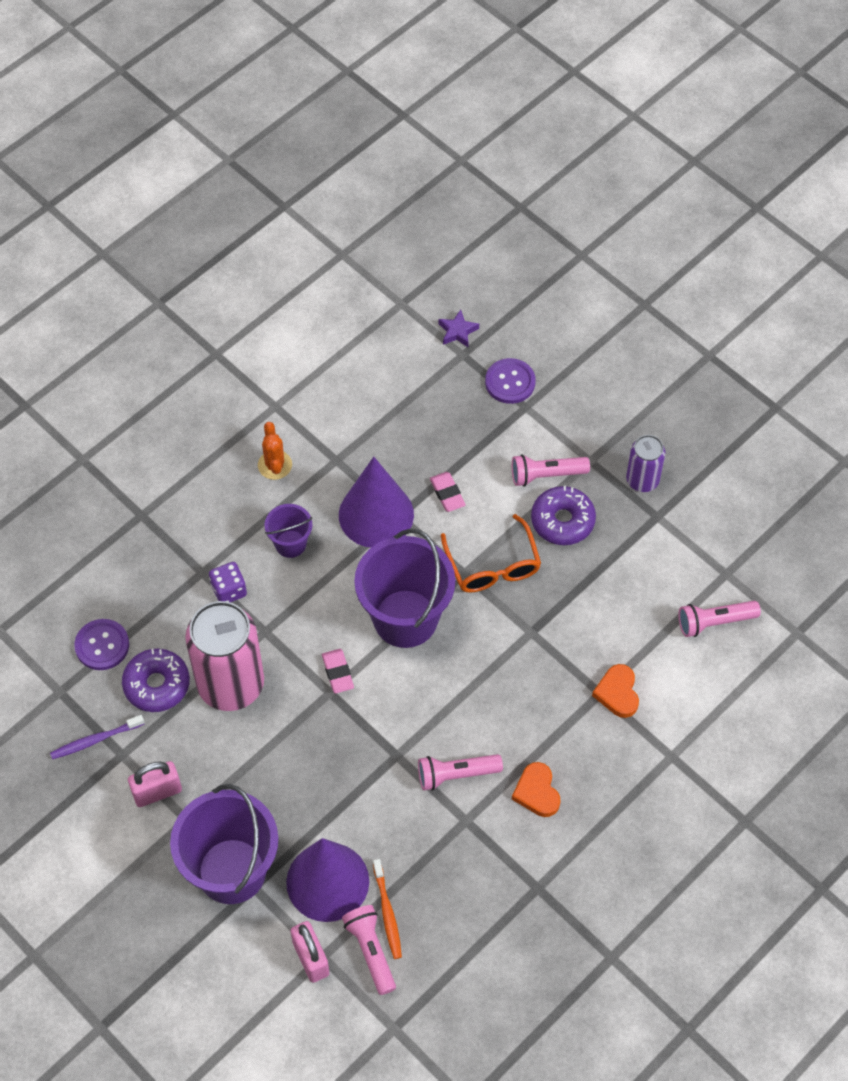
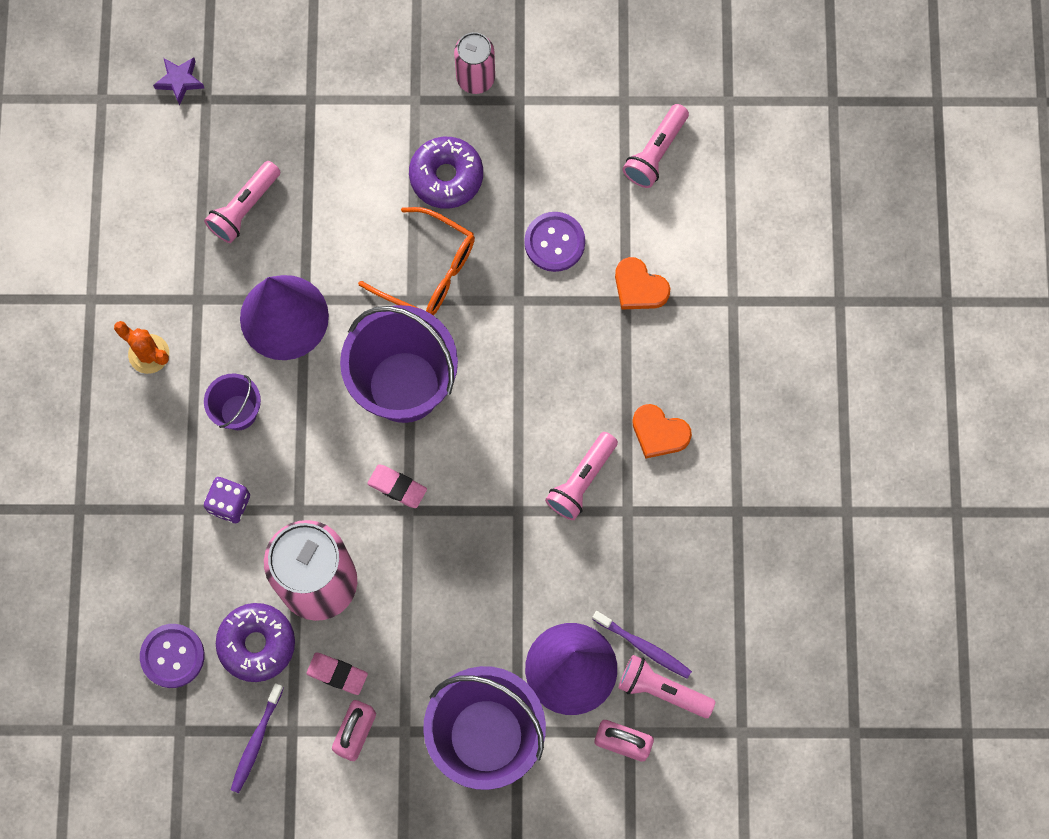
camera: 45 degrees left, 15 degrees up
orange toothbrush [373,859,402,959] -> purple toothbrush [592,611,692,679]
pink eraser [430,472,465,512] -> pink eraser moved to [306,653,368,695]
purple button [485,358,536,404] -> purple button moved to [524,212,585,272]
pink flashlight [512,454,590,486] -> pink flashlight moved to [204,161,280,243]
purple can [626,435,665,492] -> pink can [454,32,495,94]

